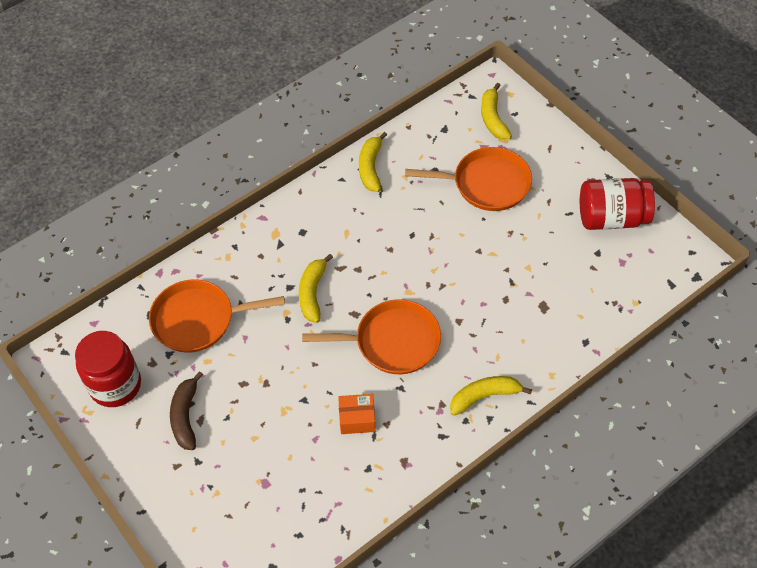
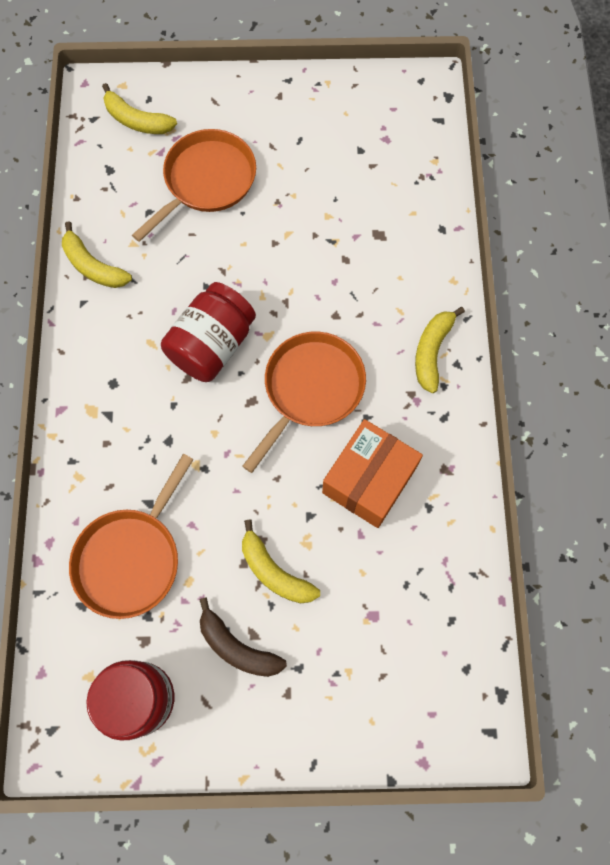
camera: 55 degrees left, 15 degrees up
yellow banana [299,254,333,323] -> yellow banana moved to [242,519,320,603]
orange box [338,394,376,434] -> orange box [322,419,423,528], size x1.79
red jar [580,178,655,230] -> red jar moved to [161,282,256,382]

